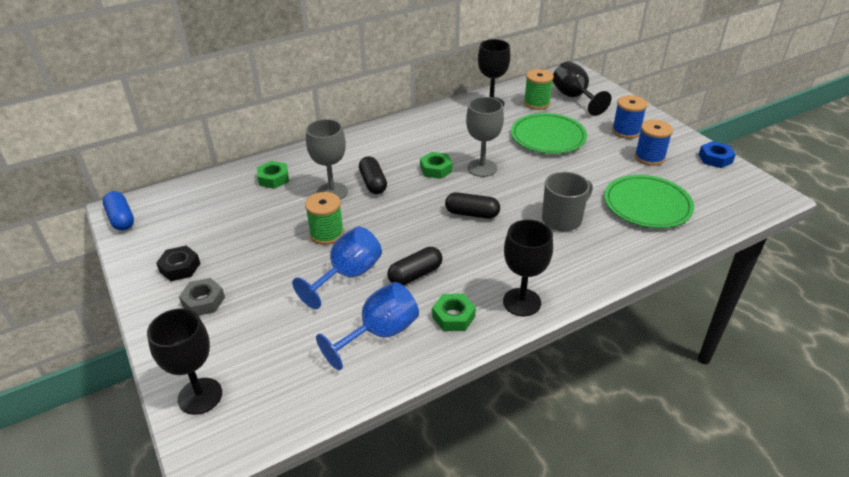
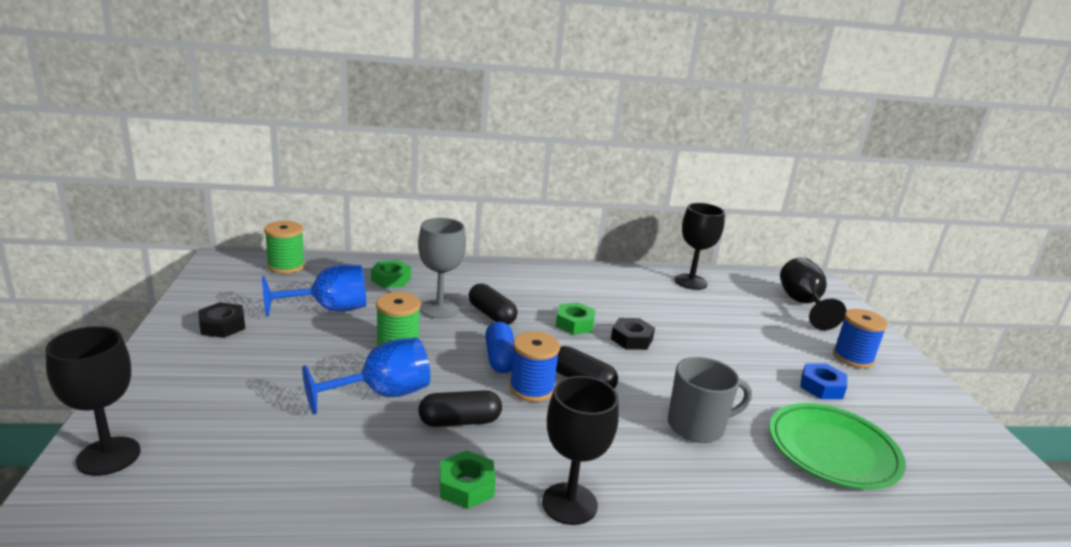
camera: 20 degrees right, 15 degrees down
blue capsule [103,191,134,231] -> blue capsule moved to [485,322,514,373]
grey nut [179,278,225,316] -> none
blue goblet [316,282,419,370] -> blue goblet moved to [262,264,366,316]
black capsule [359,156,387,194] -> black capsule turned 45 degrees counterclockwise [469,283,517,325]
grey goblet [466,97,504,177] -> black nut [611,318,655,350]
green plate [511,113,587,154] -> none
green spool [524,69,554,110] -> green spool moved to [264,221,305,274]
blue spool [635,120,673,166] -> blue spool moved to [509,331,560,402]
blue nut [699,141,736,168] -> blue nut moved to [800,363,847,399]

